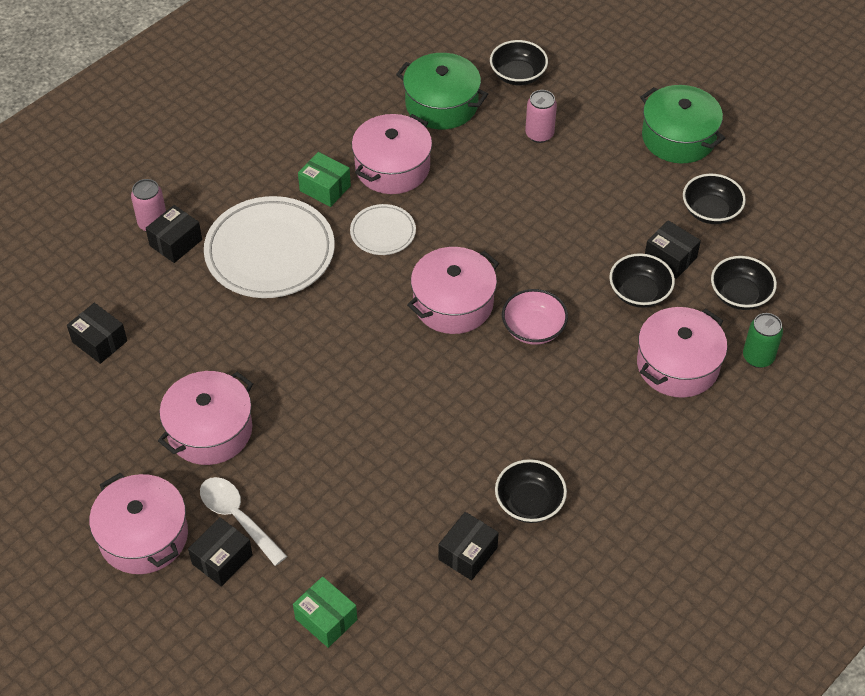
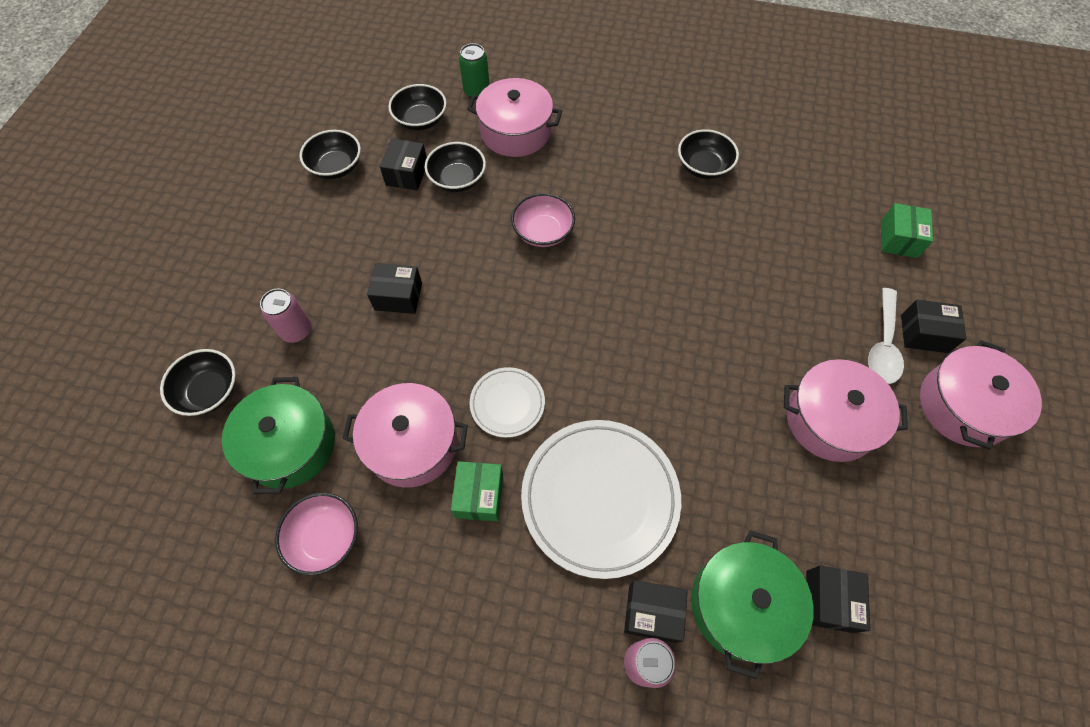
camera: 120 degrees left, 10 degrees up
pink pot [407,247,499,334] -> none
black box [438,512,499,581] -> black box moved to [367,263,422,314]
green pot [640,85,725,163] -> green pot moved to [691,530,814,679]
none -> pink bowl [275,492,358,576]

